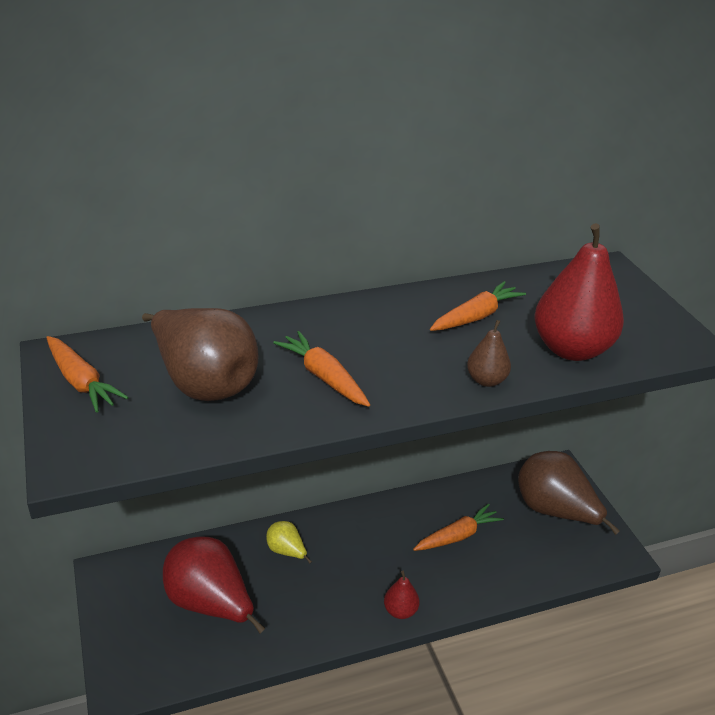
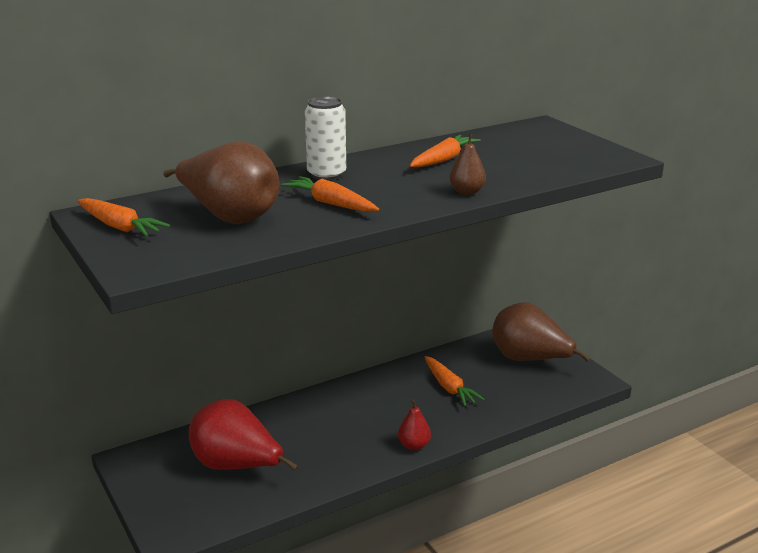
camera: 10 degrees left, 10 degrees down
yellow pear [266,521,312,564] -> none
orange carrot [413,503,504,551] -> orange carrot turned 105 degrees clockwise [425,356,484,406]
red pear [535,223,624,361] -> none
none -> white can [305,96,346,180]

